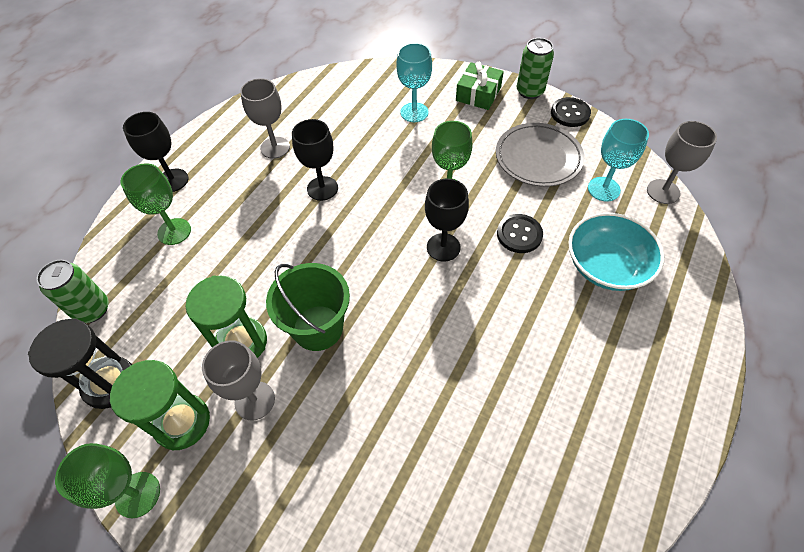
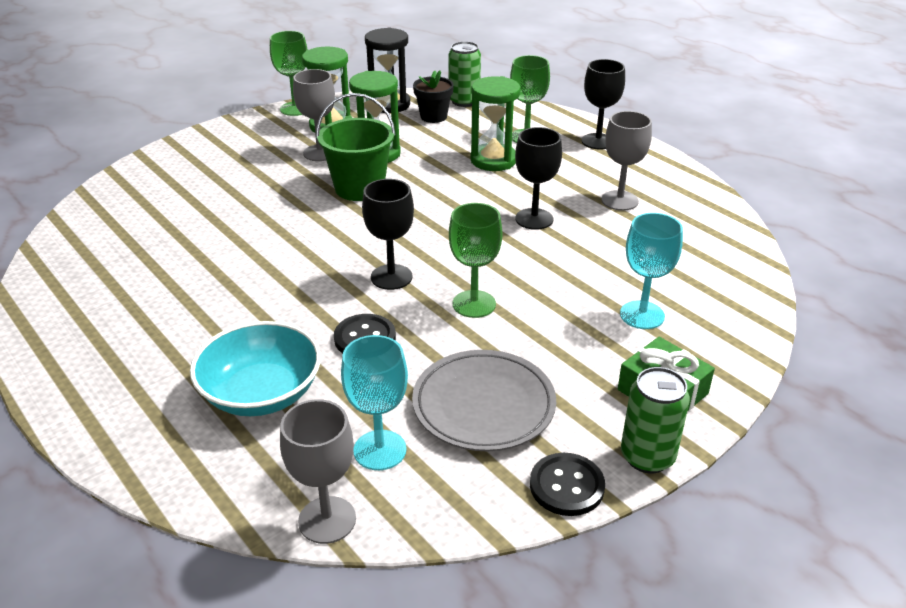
camera: 110 degrees right, 20 degrees down
none -> black flower pot [413,71,454,123]
none -> green hourglass [470,76,521,171]

